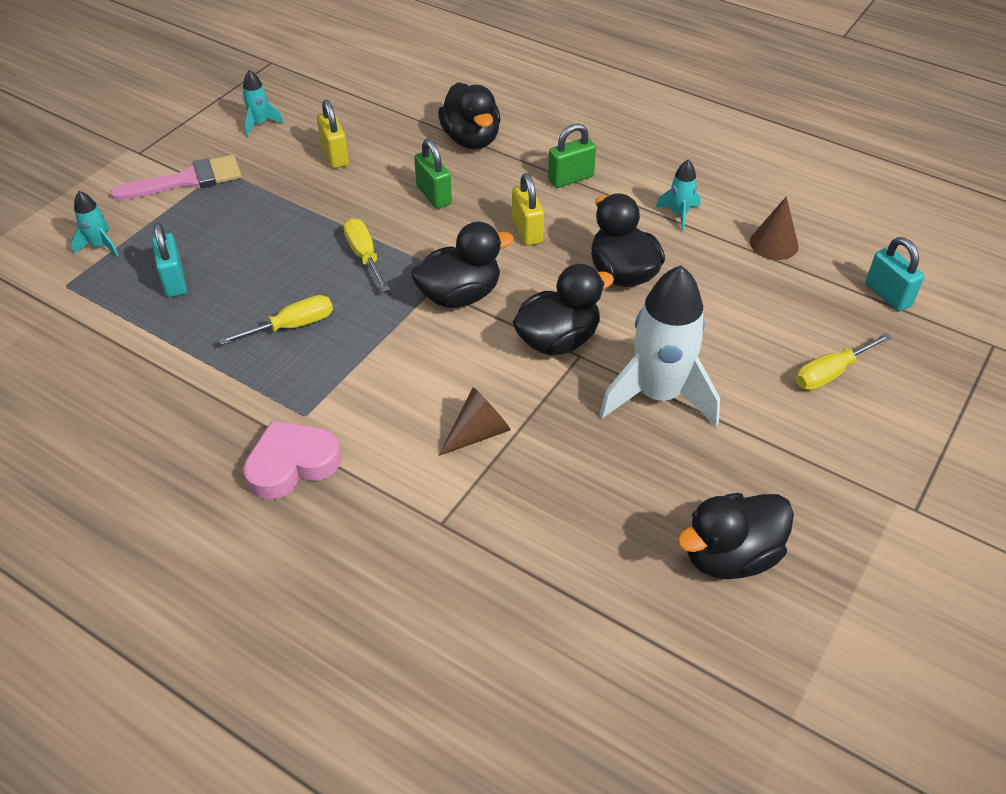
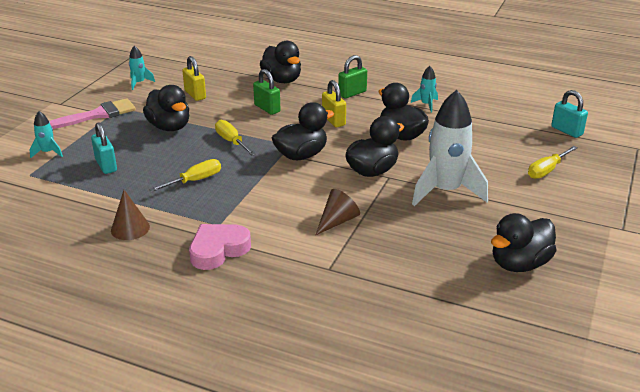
camera: 10 degrees left, 15 degrees down
brown cone [750,196,799,260] -> brown cone moved to [111,190,150,240]
none -> black duck [143,85,189,131]

